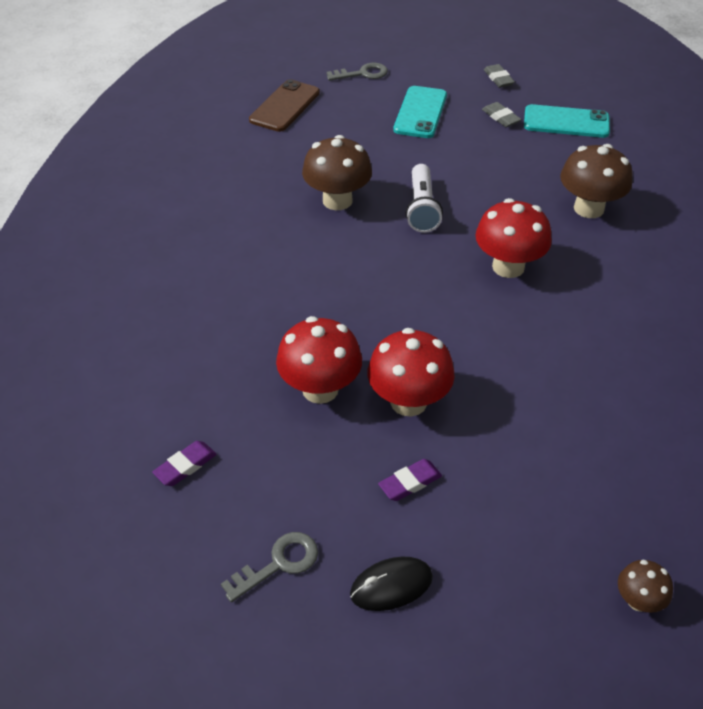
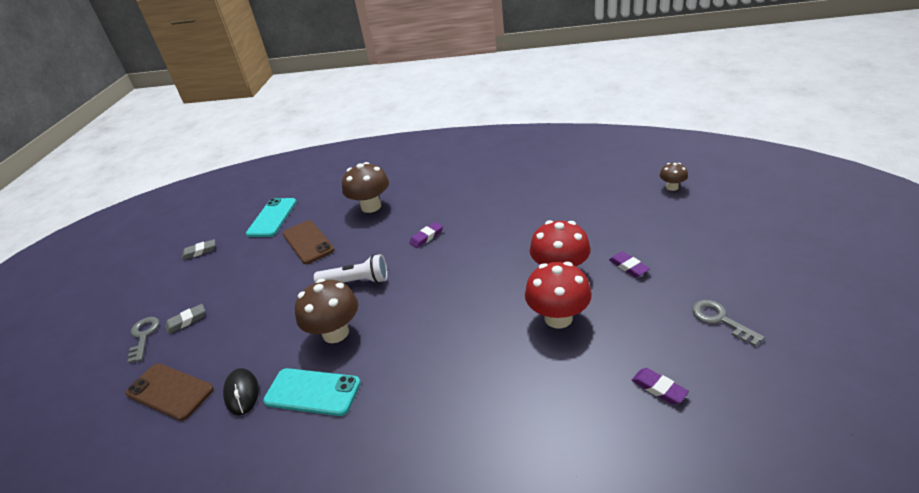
camera: 85 degrees left, 10 degrees down
black mouse [350,557,433,611] -> black mouse moved to [223,368,259,415]
turquoise phone [393,86,447,138] -> turquoise phone moved to [263,368,361,416]
red mushroom [475,198,552,278] -> purple eraser [409,222,443,248]
grey eraser [482,102,522,127] -> grey eraser moved to [165,304,205,334]
none -> brown phone [283,220,334,264]

